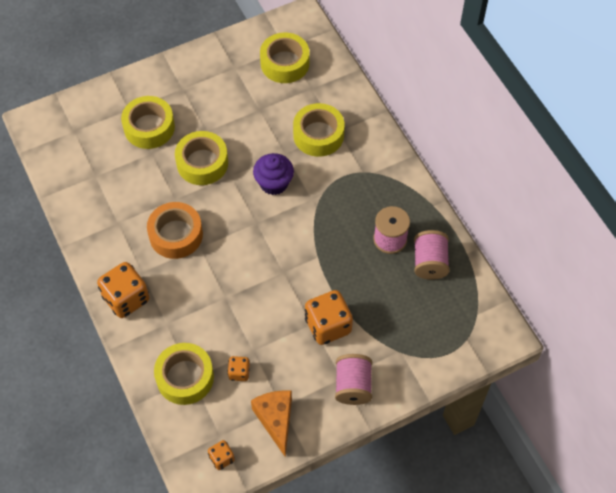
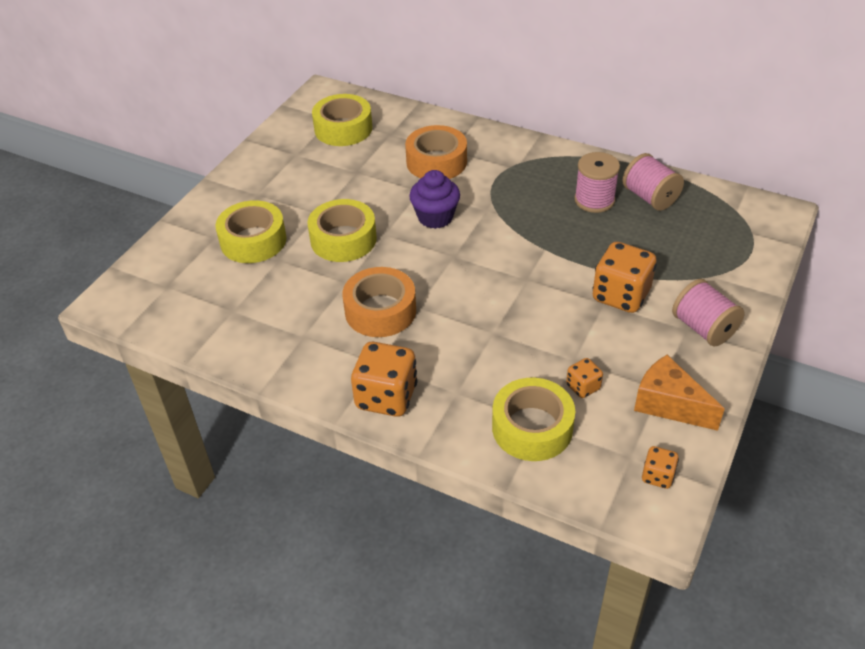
camera: 35 degrees left, 15 degrees down
yellow tape [293,103,345,157] -> orange tape [405,125,467,179]

